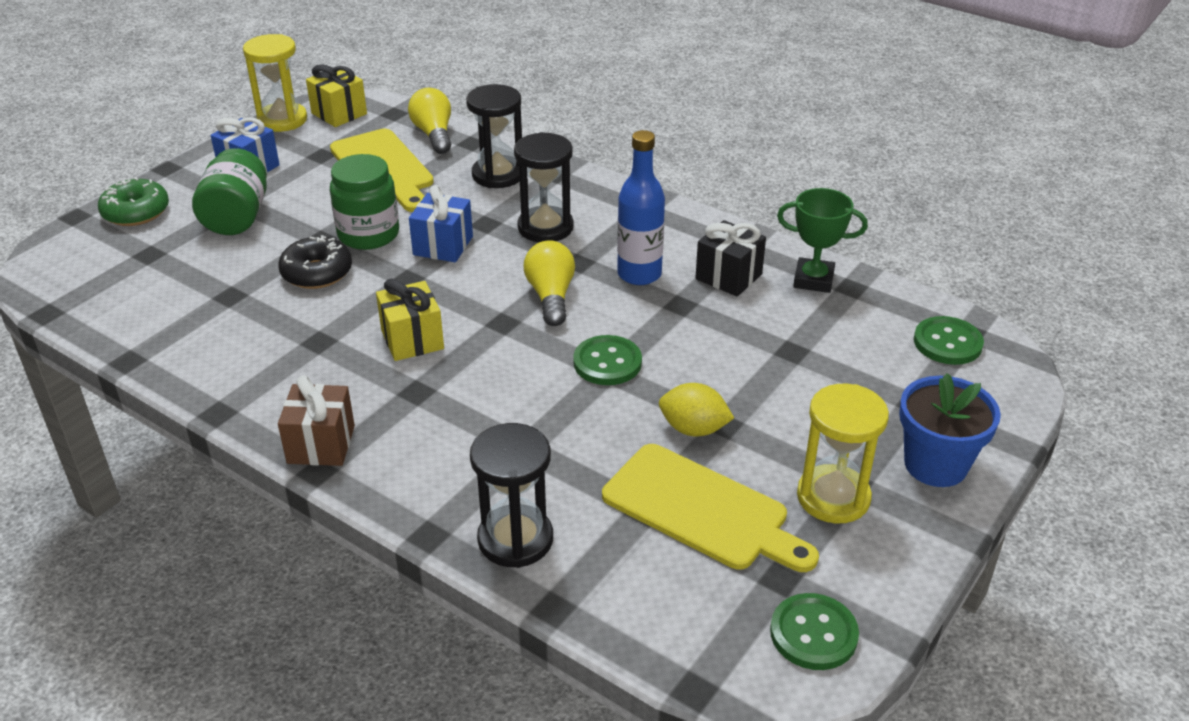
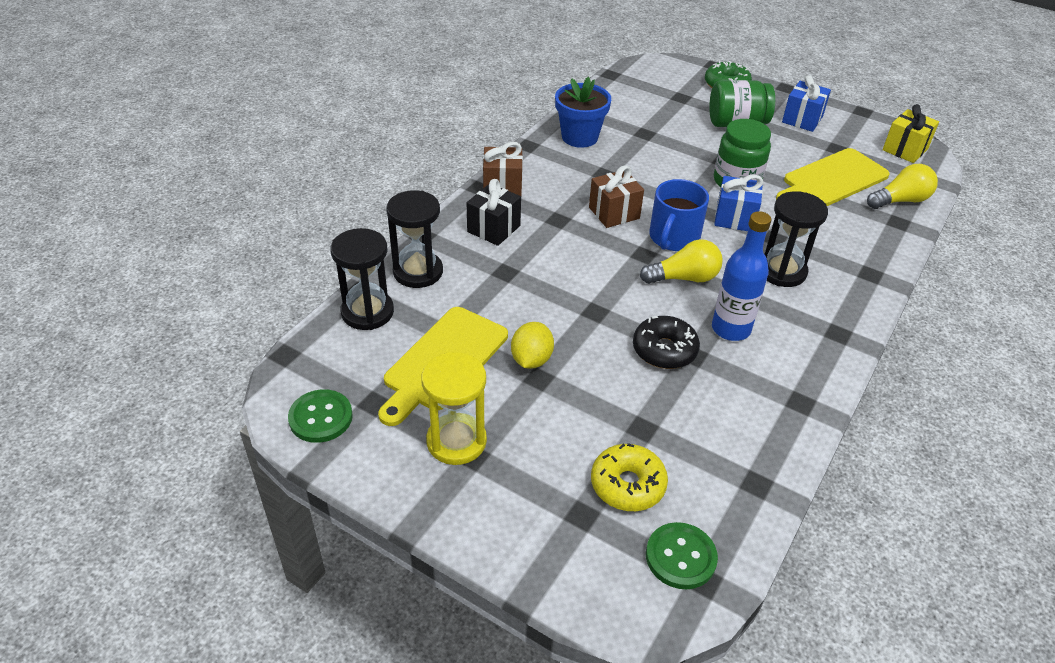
camera: 85 degrees right, 5 degrees up
yellow hourglass [243,34,307,132] -> none
black donut [278,235,352,289] -> black donut moved to [633,316,700,369]
yellow gift [376,279,444,361] -> brown gift [589,165,644,228]
black hourglass [466,84,522,188] -> black hourglass moved to [330,228,394,330]
green button [573,335,642,385] -> none
black gift [695,220,766,297] -> black gift moved to [467,179,521,246]
green trophy [777,188,868,293] -> none
blue flower pot [899,373,1001,487] -> blue flower pot moved to [555,77,611,148]
none -> yellow donut [591,443,668,511]
none -> blue mug [649,179,709,251]

